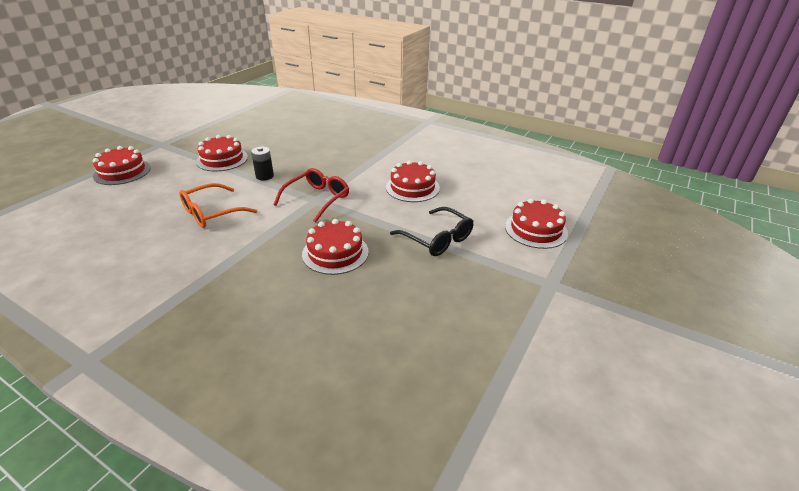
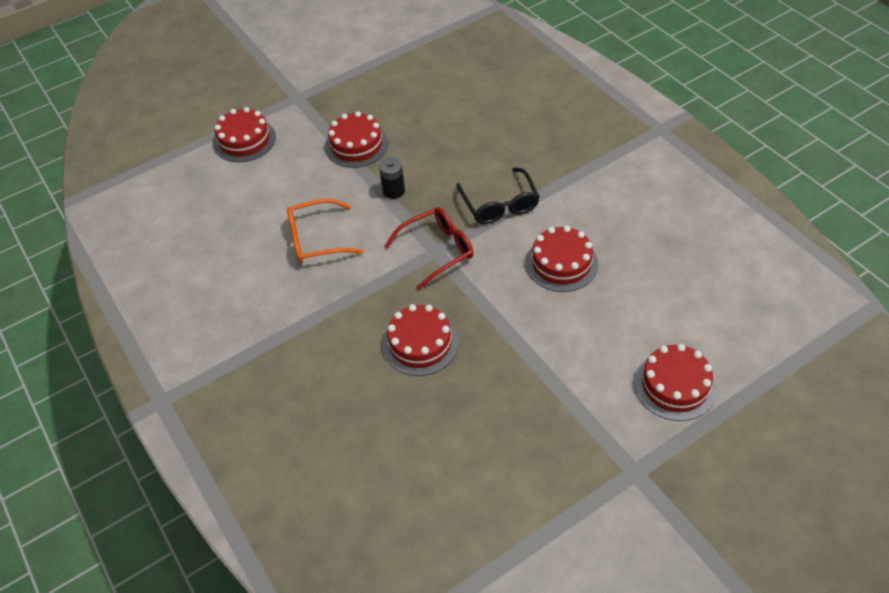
camera: 30 degrees right, 15 degrees up
black glasses [390,207,474,256] -> black glasses moved to [456,168,540,224]

